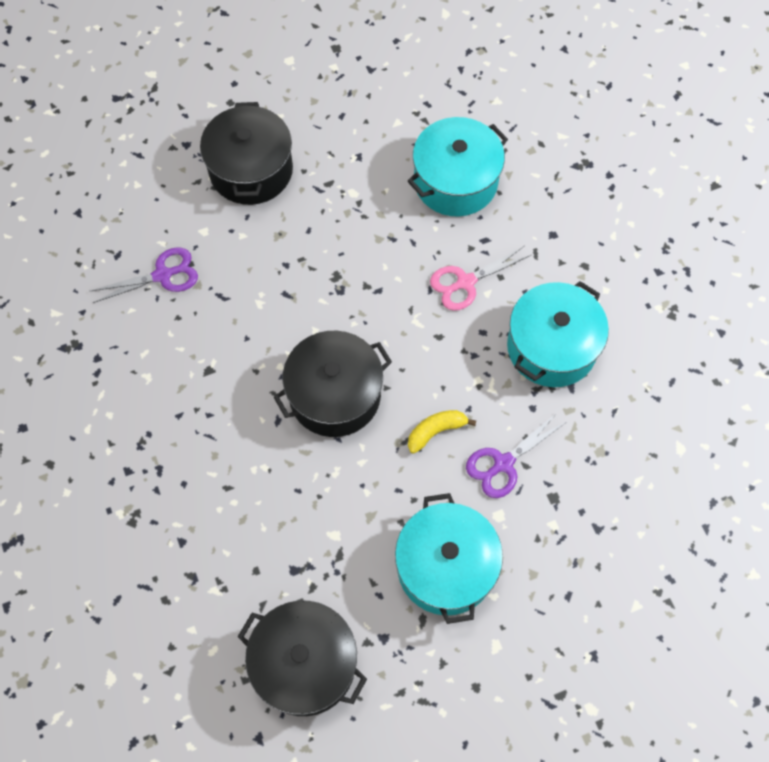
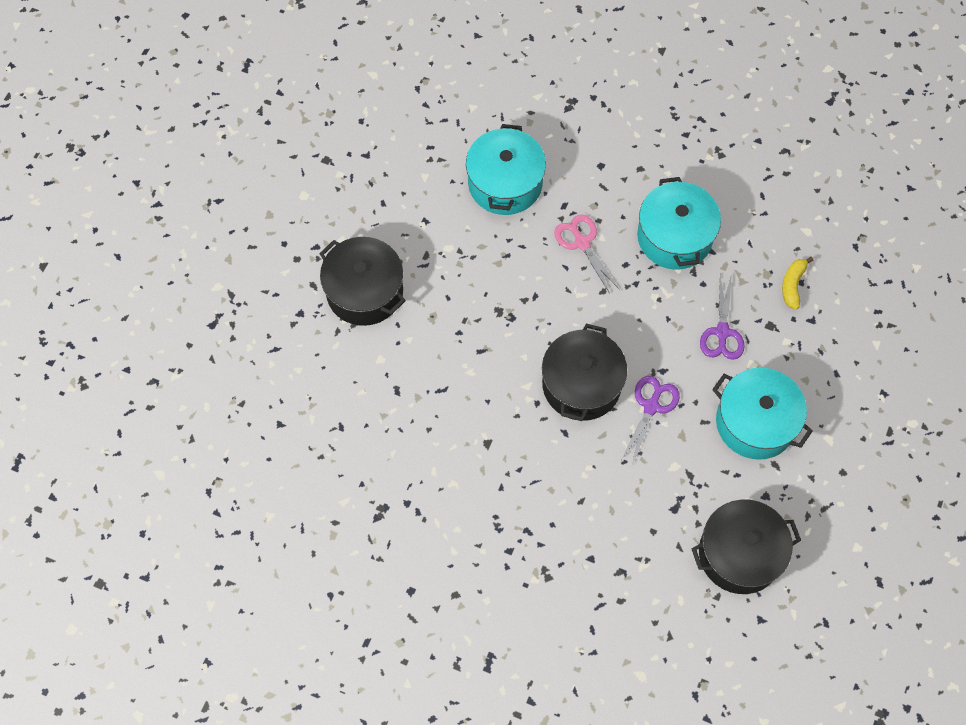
camera: 45 degrees left, 0 degrees up
purple scissors [91,247,198,303] -> purple scissors moved to [622,376,680,464]
yellow banana [408,410,476,453] -> yellow banana moved to [782,257,813,309]
pink scissors [430,246,531,311] -> pink scissors turned 135 degrees clockwise [554,214,620,293]

